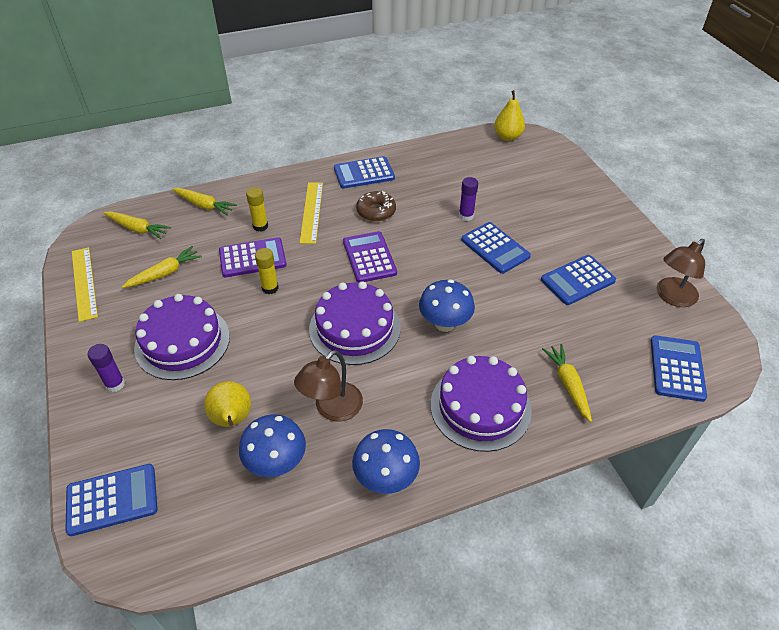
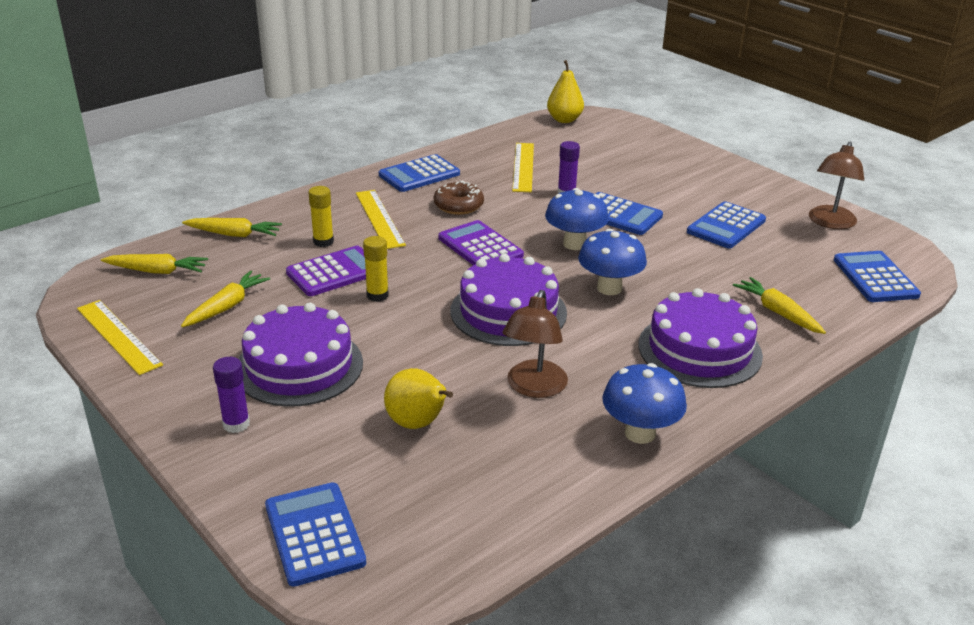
camera: 20 degrees left, 15 degrees down
blue calculator [65,464,158,536] -> blue calculator turned 75 degrees counterclockwise [265,482,366,587]
blue mushroom [239,414,306,477] -> blue mushroom moved to [545,188,609,250]
none -> yellow ruler [512,143,534,192]

